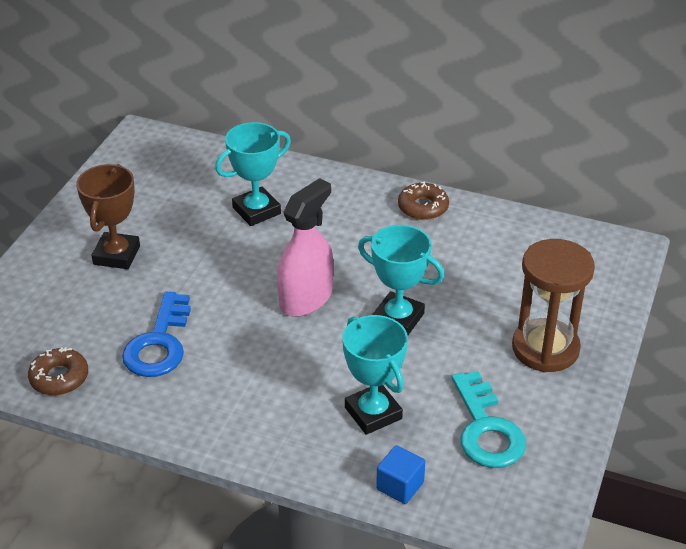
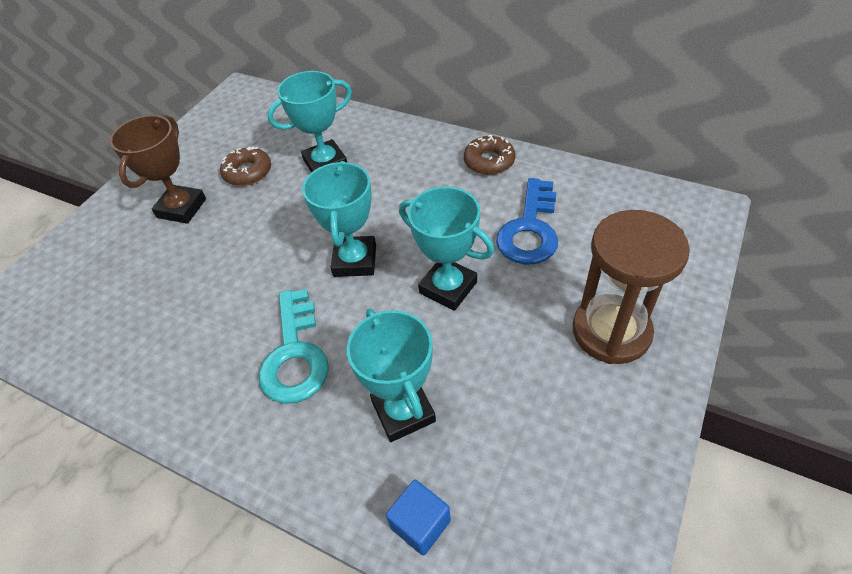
camera: 10 degrees right, 10 degrees up
brown donut [28,347,88,395] -> brown donut moved to [220,146,271,186]
blue key [122,292,191,377] -> blue key moved to [496,178,558,265]
pink spray bottle [277,178,333,317] -> turquoise trophy [302,161,376,277]
turquoise key [452,371,526,468] -> turquoise key moved to [259,289,329,404]

